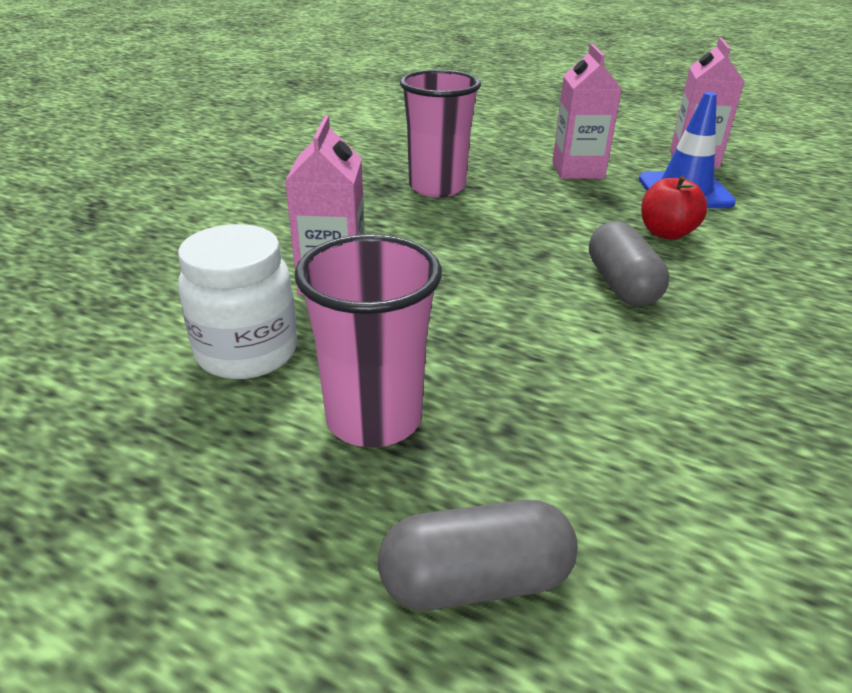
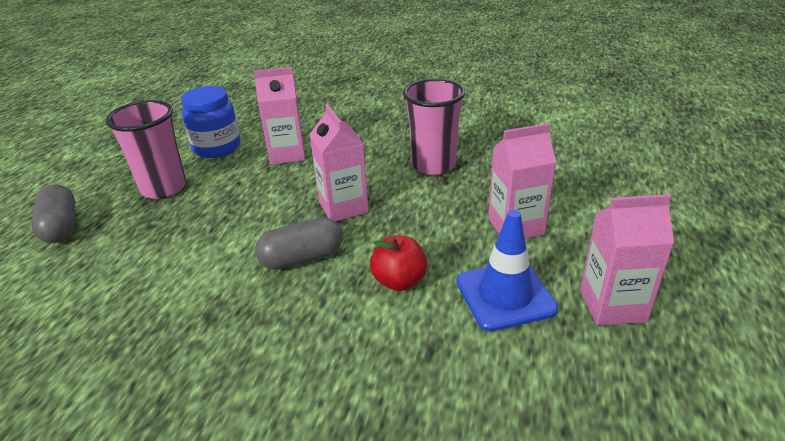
camera: 80 degrees right, 0 degrees up
white jar [178,224,297,379] -> blue jar [181,86,241,158]
none -> pink carton [309,104,369,221]

